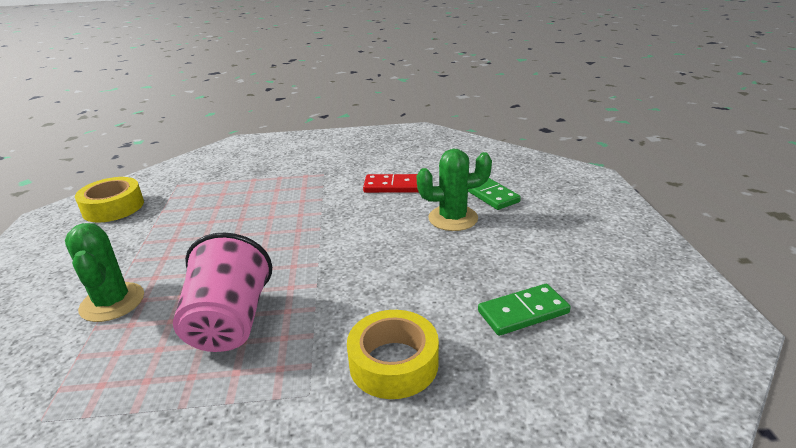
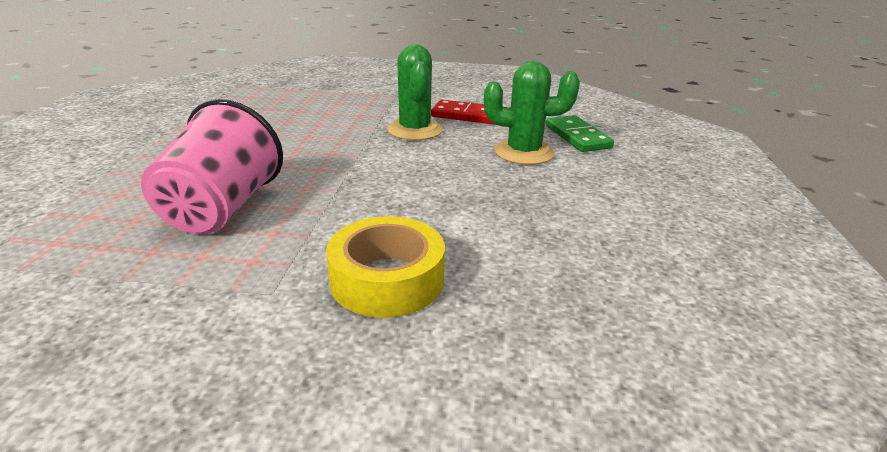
camera: 10 degrees right, 0 degrees up
green cactus [65,223,144,322] -> green cactus moved to [387,44,443,140]
yellow tape [75,177,144,223] -> none
green domino [478,284,571,336] -> none

